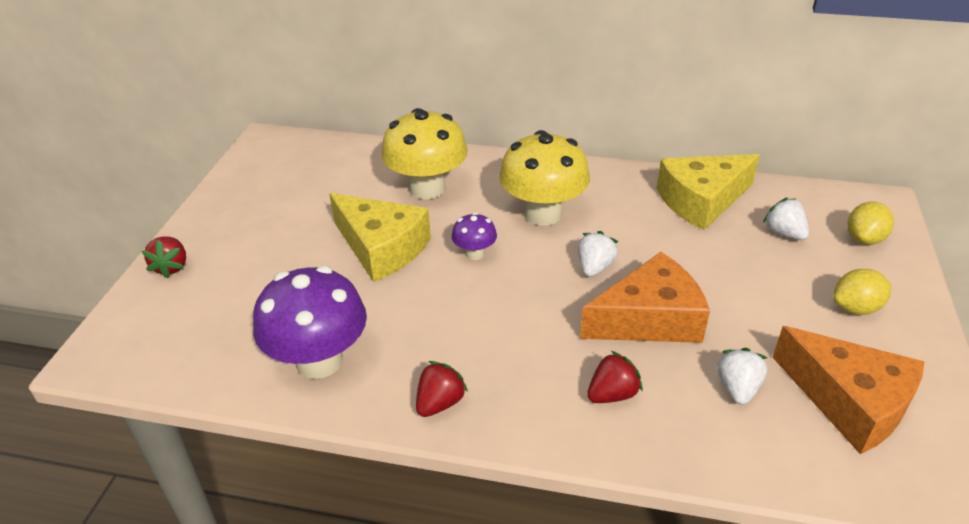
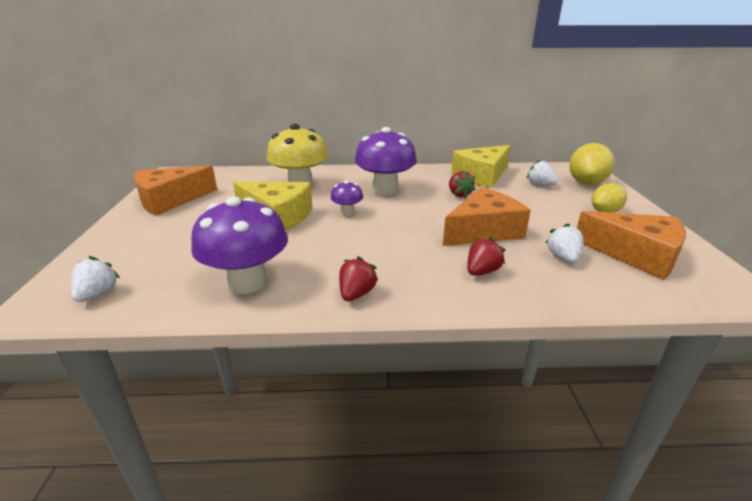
camera: 15 degrees left, 10 degrees down
red strawberry [142,236,186,278] -> red strawberry moved to [449,171,476,198]
yellow mushroom [499,130,590,226] -> purple mushroom [355,127,417,196]
white strawberry [578,231,618,277] -> white strawberry moved to [71,256,120,302]
yellow lemon [847,201,894,245] -> yellow lemon [569,143,615,185], size x1.55
none -> orange cheese [134,165,217,216]

